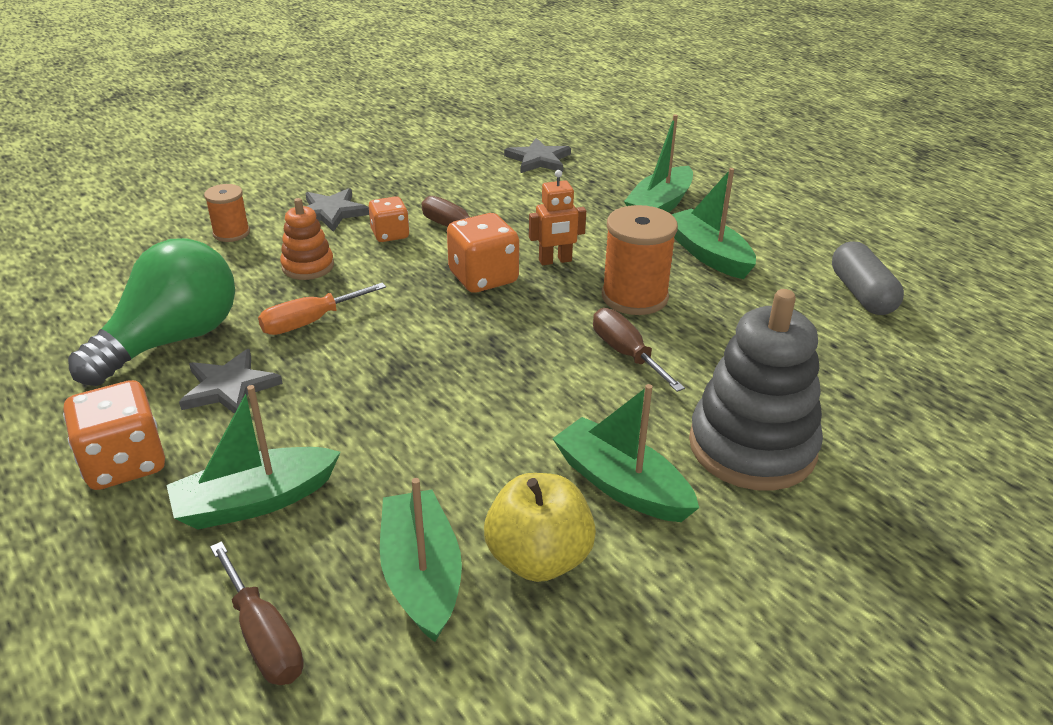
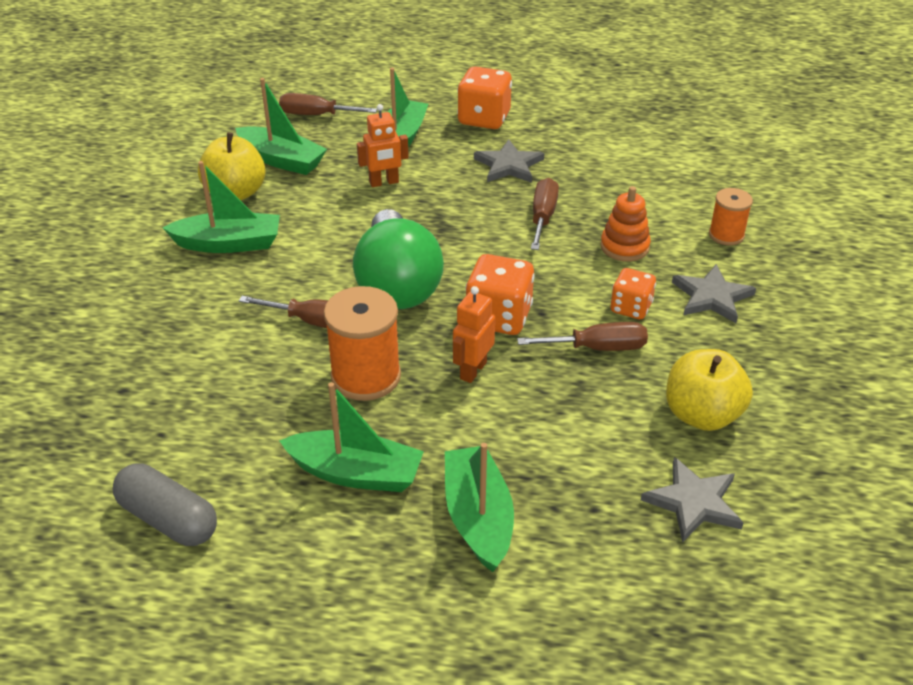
camera: 135 degrees right, 5 degrees up
green light bulb [68,238,235,386] -> green light bulb moved to [353,209,444,309]
orange screwdriver [258,283,386,335] -> brown screwdriver [531,178,559,250]
grey stacking toy [689,289,823,491] -> none
none -> orange robot [357,104,409,187]
none -> yellow apple [666,349,753,431]

